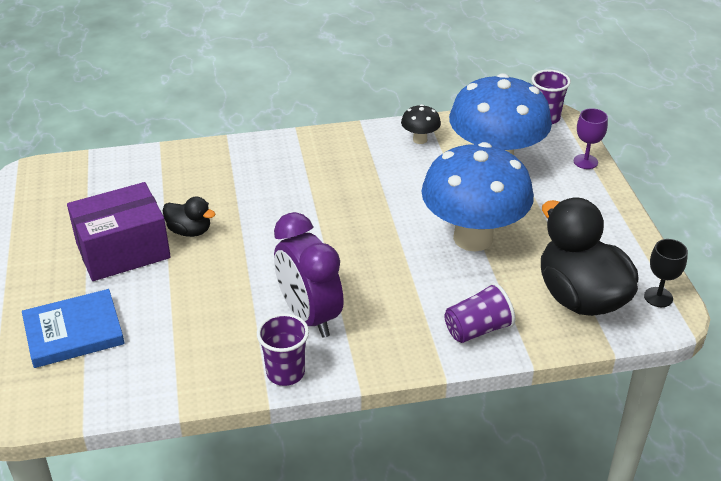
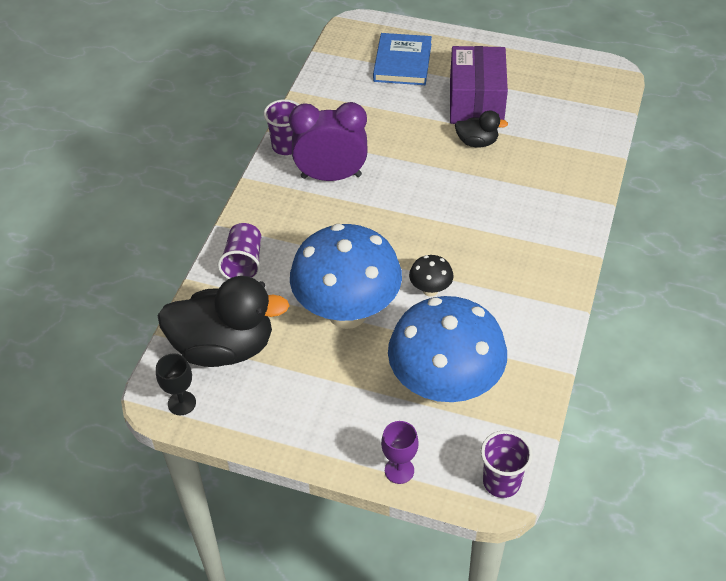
camera: 120 degrees right, 10 degrees up
black duck [162,197,216,237] -> black duck turned 135 degrees counterclockwise [455,110,508,147]
black mushroom [401,104,441,144] -> black mushroom moved to [409,255,454,297]

